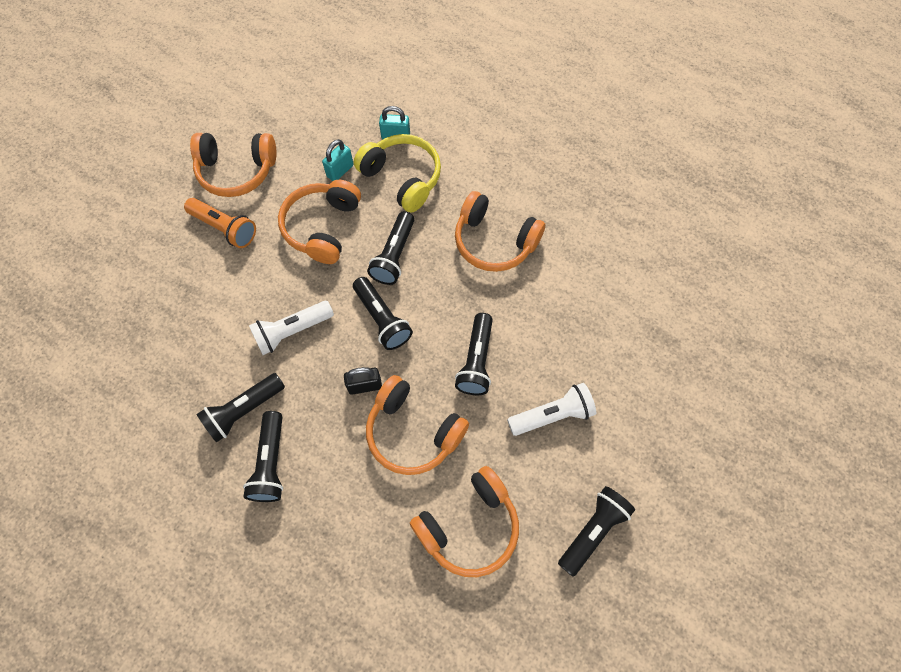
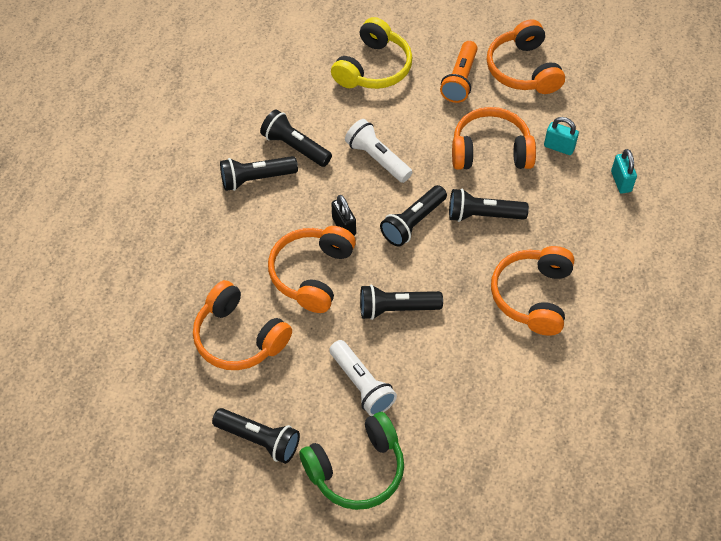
camera: 75 degrees right, 10 degrees down
yellow headphones [354,134,441,213] -> yellow headphones moved to [331,17,412,89]
none -> green headphones [299,412,404,510]

